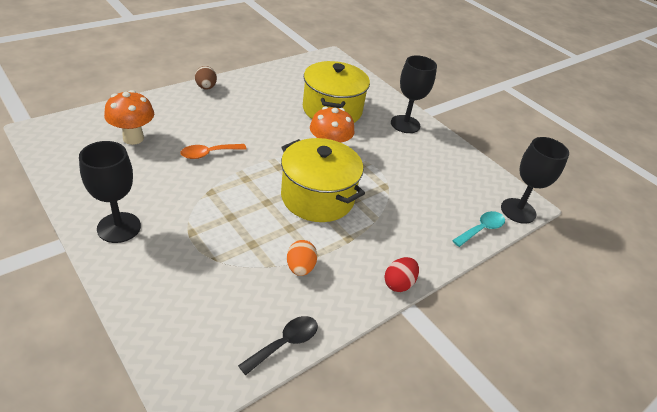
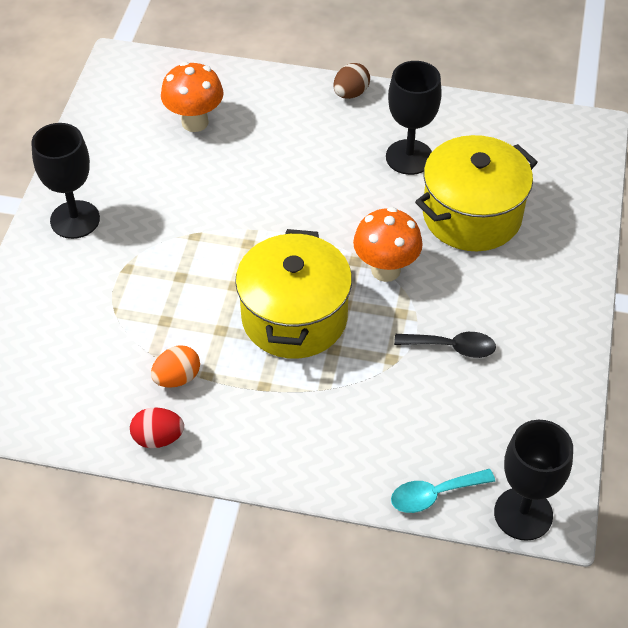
camera: 55 degrees right, 10 degrees up
orange spoon [180,144,247,159] -> none
black spoon [238,316,318,375] -> black spoon moved to [394,332,496,358]
red egg [385,257,419,292] -> red egg moved to [130,407,184,448]
black goblet [391,55,437,133] -> black goblet moved to [386,61,442,175]
turquoise spoon [452,211,505,247] -> turquoise spoon turned 150 degrees clockwise [391,469,495,513]

